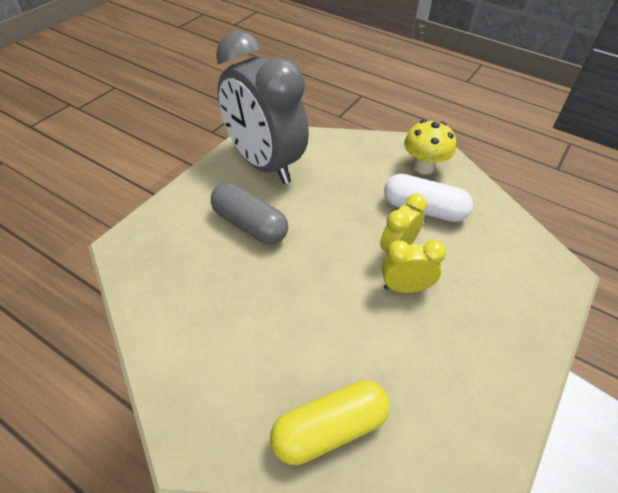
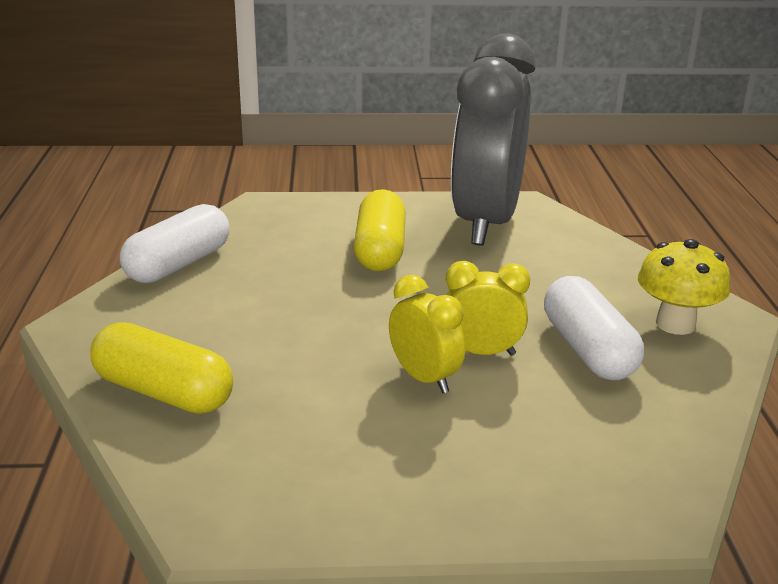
camera: 55 degrees right, 20 degrees down
grey capsule [211,183,288,244] -> yellow capsule [354,189,406,271]
none -> white capsule [120,204,230,283]

